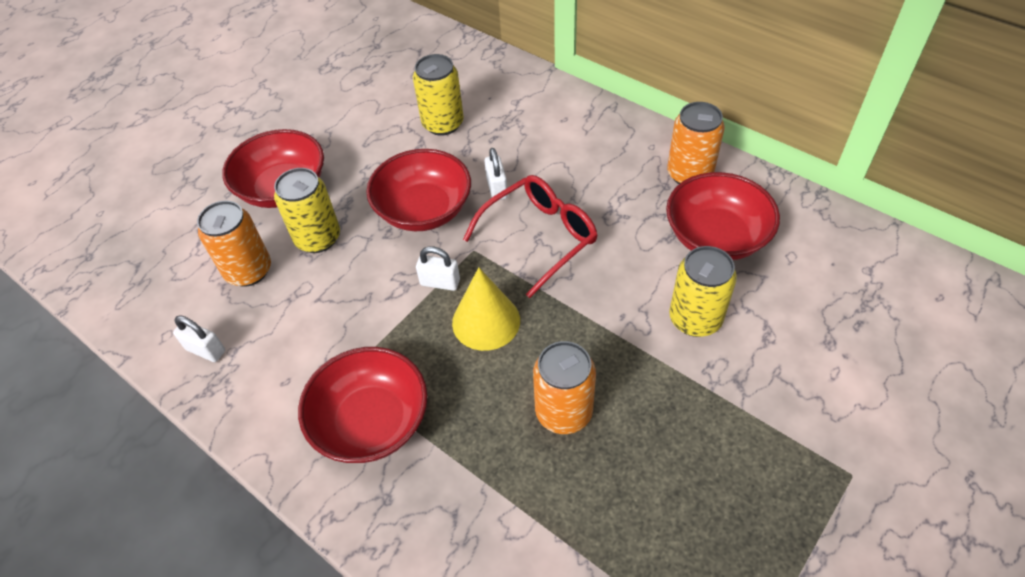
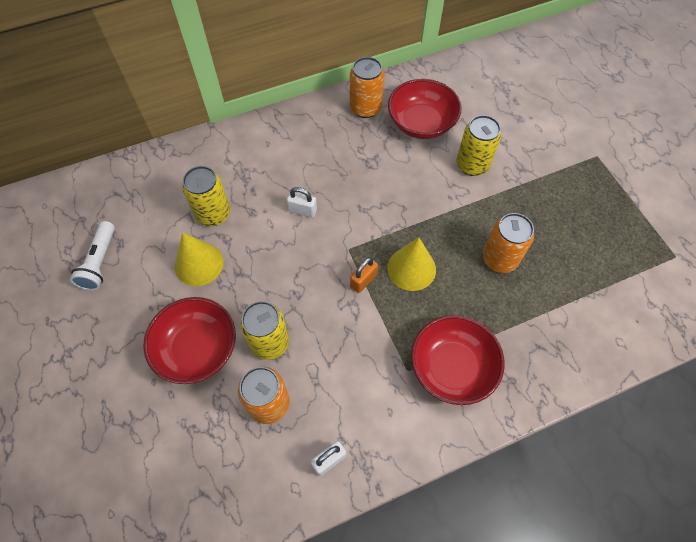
camera: 65 degrees left, 10 degrees up
red bowl [366,149,471,231] -> none
white padlock [416,246,460,291] -> orange padlock [350,257,378,293]
red glasses [463,175,598,298] -> none
none -> white flashlight [70,221,115,291]
none -> yellow cone [175,232,224,286]

